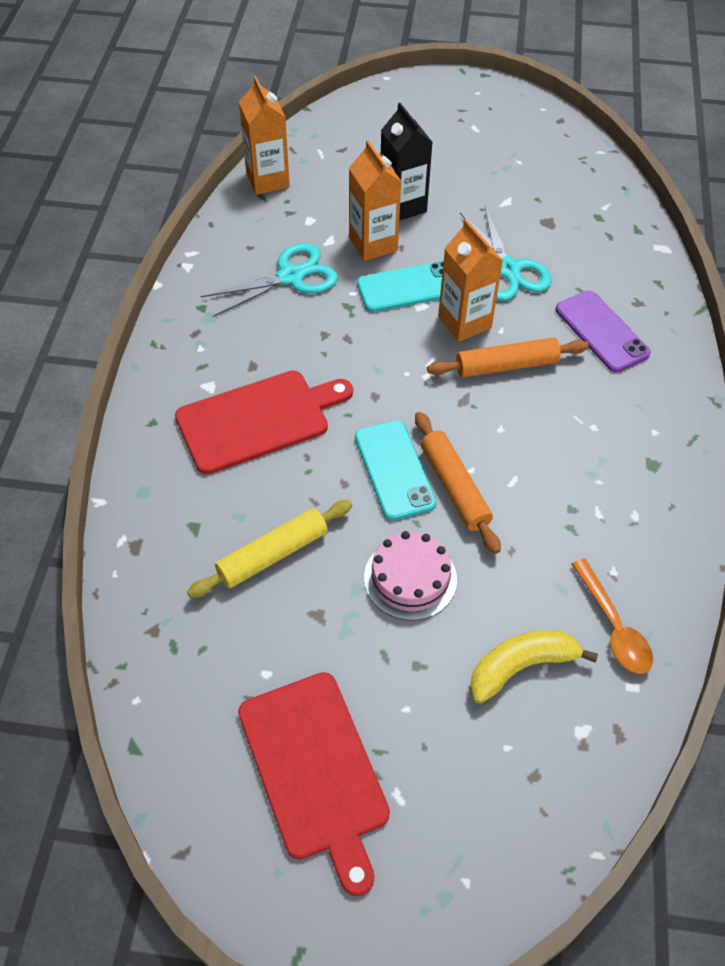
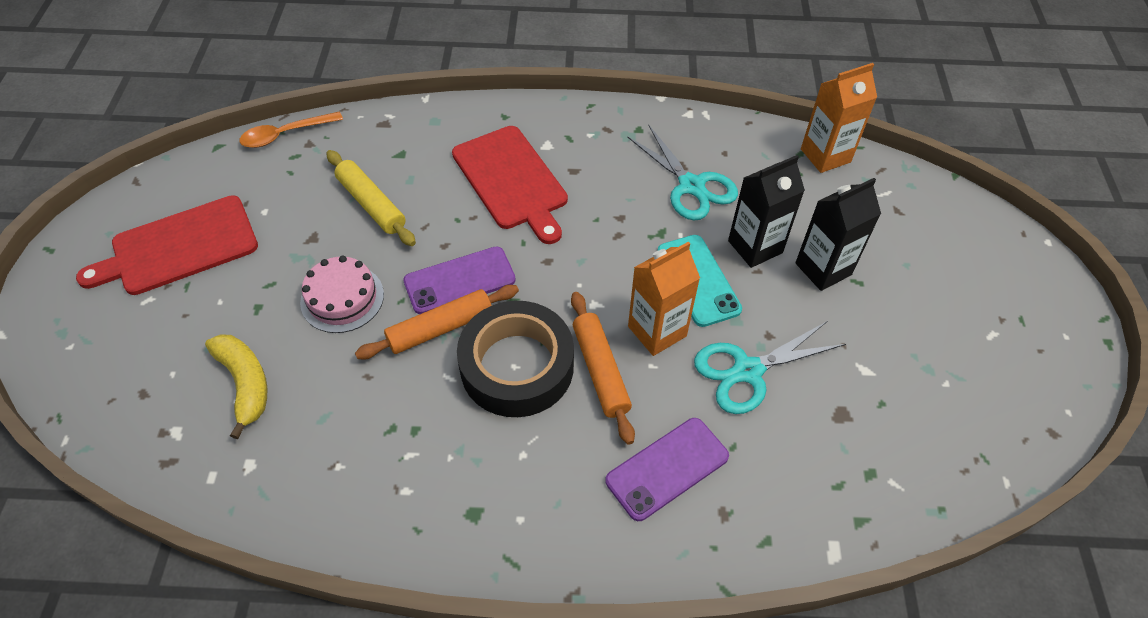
camera: 85 degrees right, 0 degrees up
orange carton [349,140,401,261] -> black carton [728,155,805,268]
turquoise phone [355,420,437,520] -> purple phone [403,247,516,314]
orange spoon [572,559,653,674] -> orange spoon moved to [239,111,343,148]
none -> black tape [457,301,574,417]

